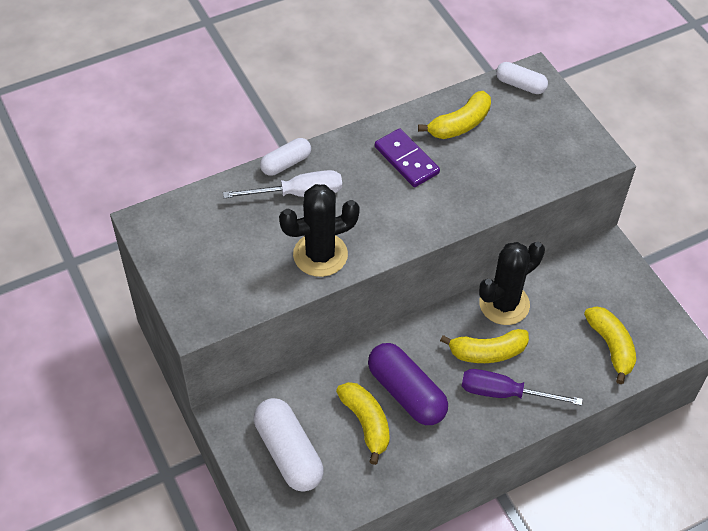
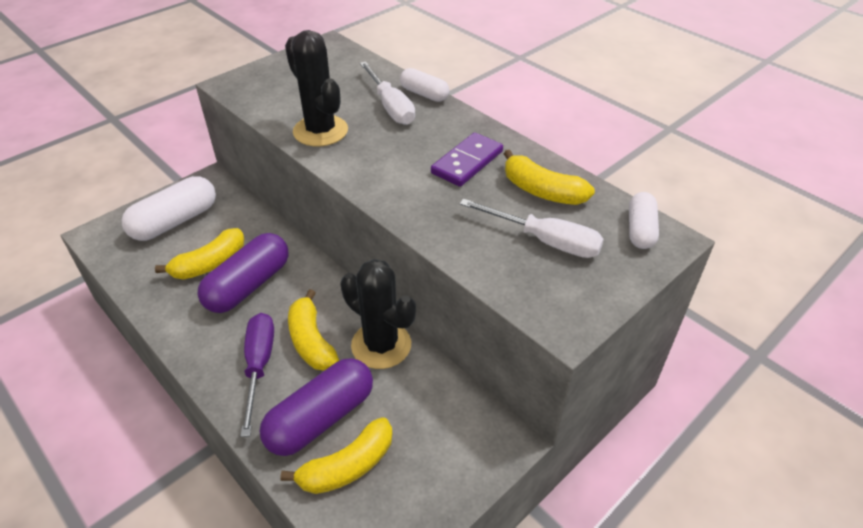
camera: 75 degrees right, 10 degrees down
none -> purple capsule [260,358,373,456]
none -> white screwdriver [460,198,604,258]

